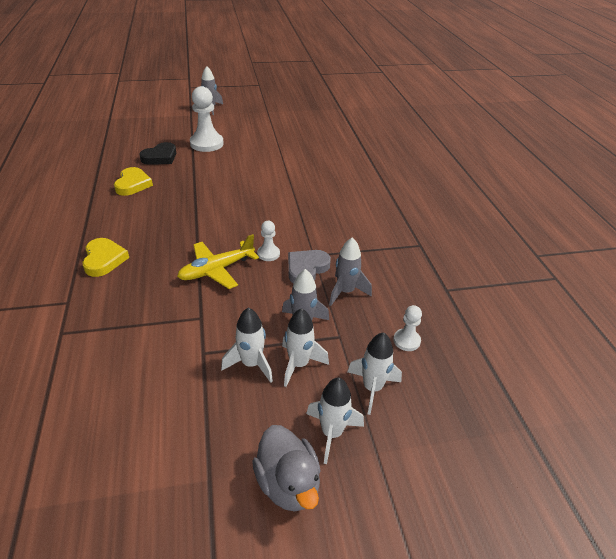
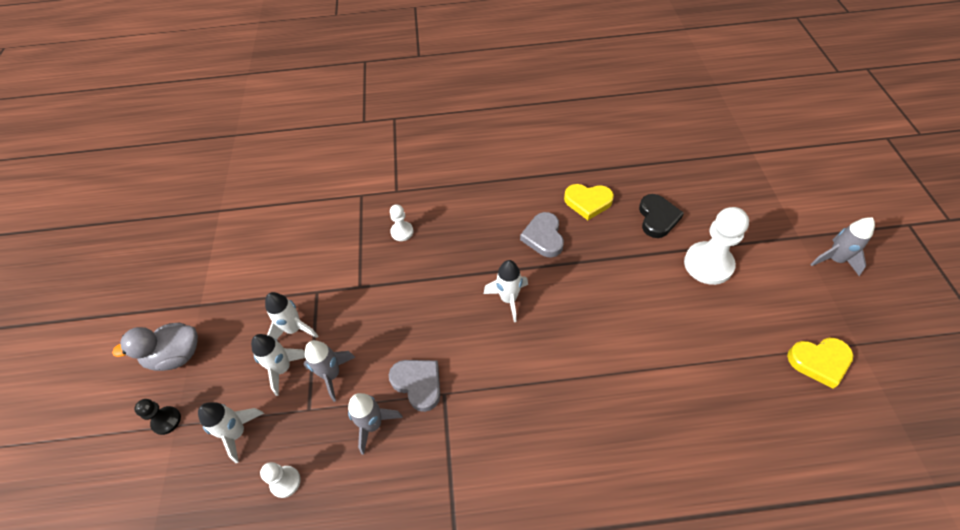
camera: 100 degrees right, 15 degrees up
yellow heart [82,238,129,277] -> yellow heart moved to [787,338,854,389]
black heart [139,142,176,165] -> black heart turned 135 degrees counterclockwise [639,194,684,238]
yellow plane [177,234,259,289] -> none
white pawn [257,221,280,261] -> white pawn moved to [390,204,414,241]
white rocket [306,378,364,464] -> white rocket moved to [484,260,528,322]
none -> black pawn [134,399,181,435]
none -> grey heart [520,212,564,257]

